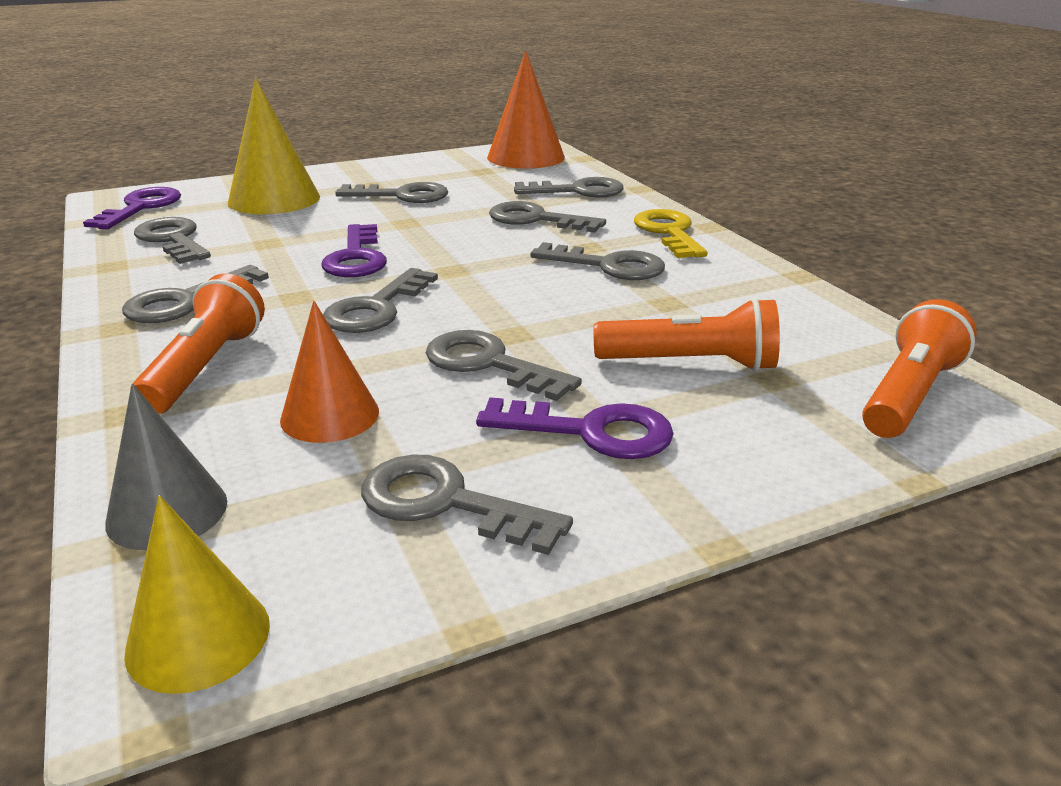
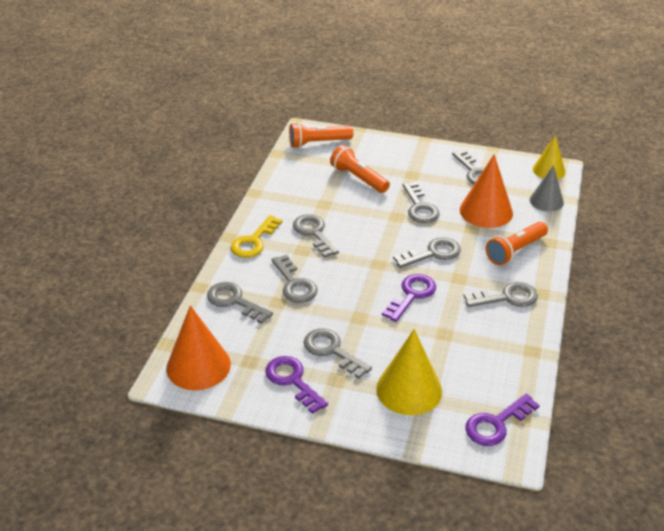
camera: 140 degrees left, 10 degrees up
grey key [134,217,211,264] -> none
orange cone [280,301,379,443] -> orange cone [460,154,513,228], size x1.55
purple key [476,398,673,459] -> purple key moved to [265,356,328,414]

